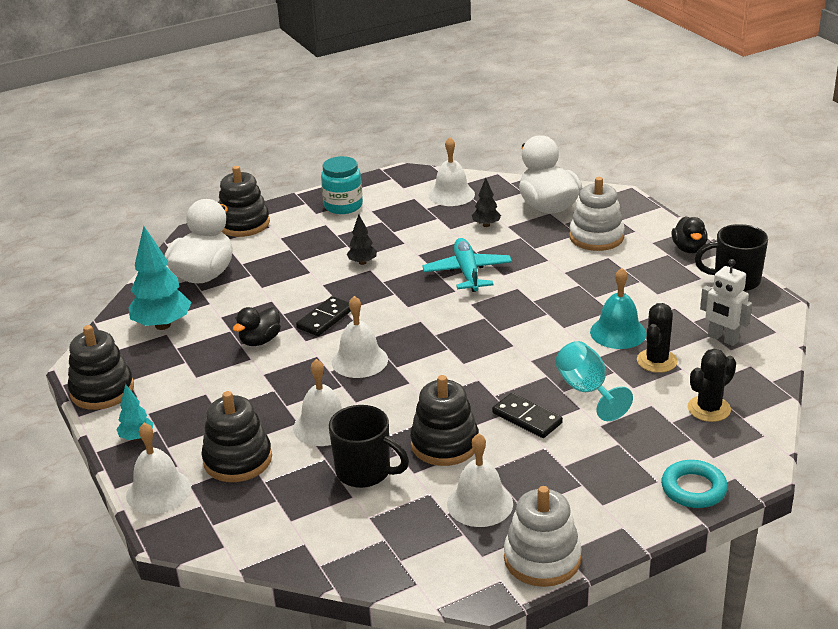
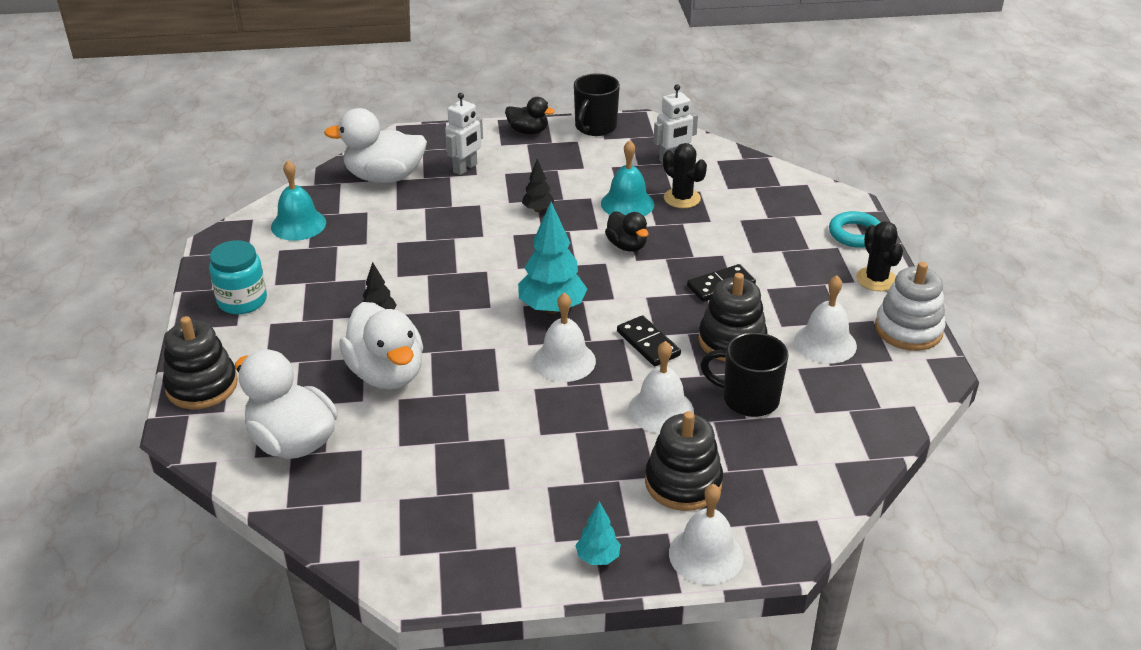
camera: 70 degrees left, 5 degrees up
black stacking toy [68,325,134,410] -> none
turquoise tree [129,226,192,330] -> turquoise tree moved to [518,202,587,314]
black duck [233,307,281,346] -> black duck moved to [605,211,648,252]
black domino [296,296,351,336] -> black domino moved to [617,315,681,366]
black mug [329,405,409,488] -> black mug turned 120 degrees counterclockwise [700,332,789,417]
turquoise plane [422,238,512,292] -> none
white bell [429,137,475,206] -> turquoise bell [271,160,326,241]
black tree [472,178,501,227] -> black tree moved to [522,159,554,212]
turquoise goblet [555,341,633,421] -> none
white stacking toy [569,177,625,251] -> white robot [445,93,483,175]
black cactus [688,349,736,422] -> black cactus moved to [856,221,903,291]
none -> white duck [339,302,423,390]

